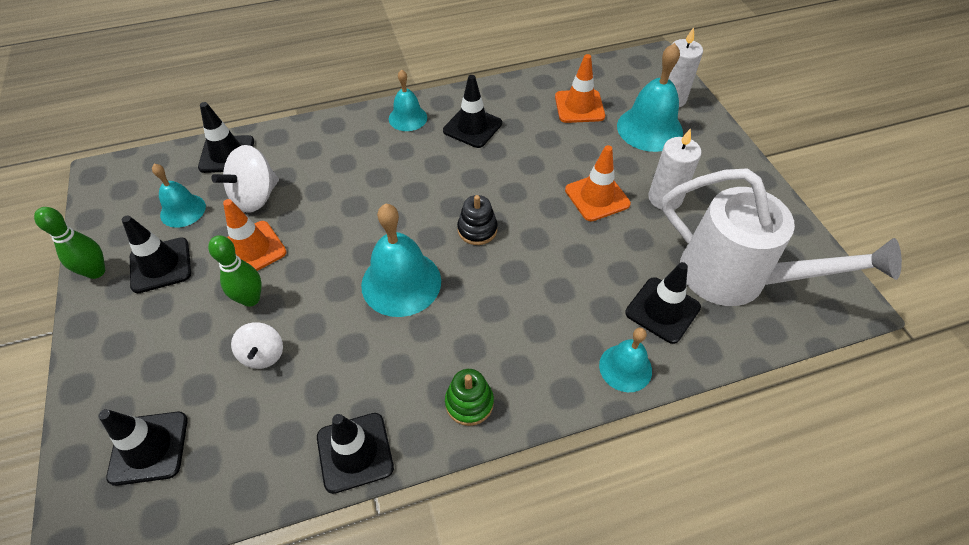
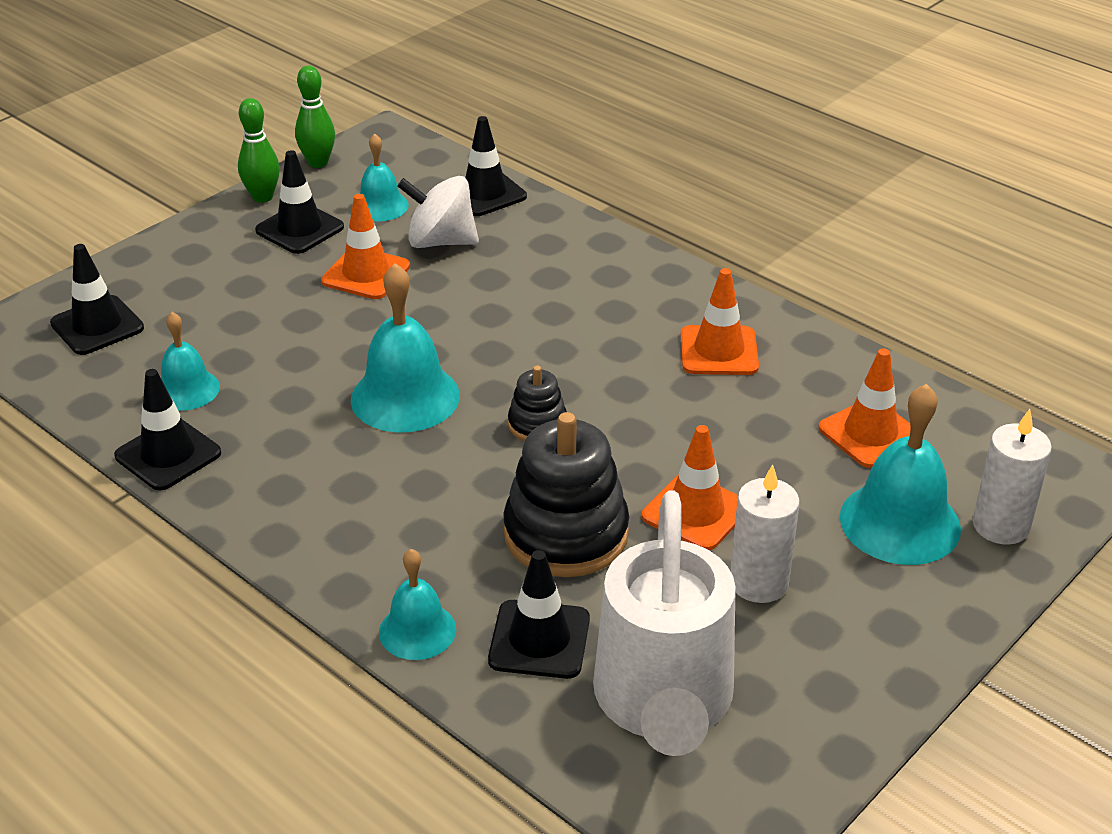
camera: 60 degrees right, 15 degrees down
green bowling pin [208,235,262,307] -> green bowling pin moved to [295,65,335,168]
white spinning top [231,322,283,369] -> none
turquoise bell [389,69,427,131] -> turquoise bell moved to [161,312,220,410]
black traffic cone [443,75,502,148] -> orange traffic cone [680,268,759,375]
green stacking toy [445,369,494,426] -> none
none -> black stacking toy [503,412,629,577]

